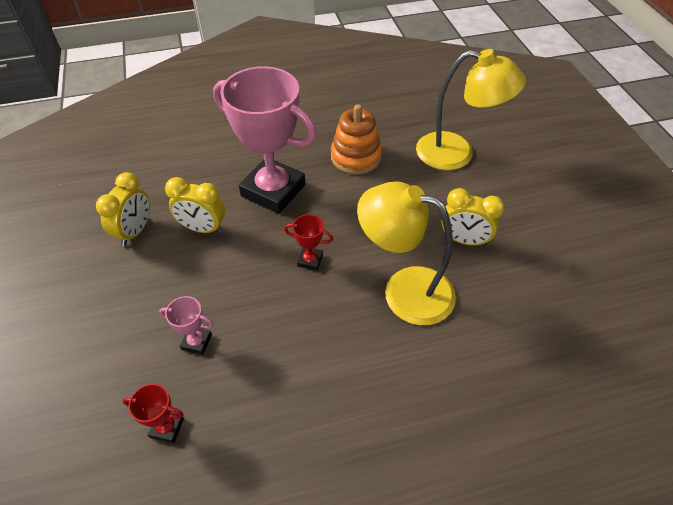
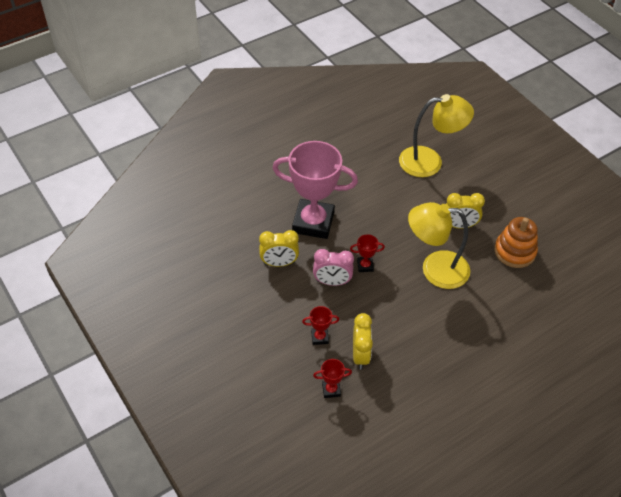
camera: 20 degrees left, 0 degrees up
yellow clock [96,172,150,246] -> yellow clock moved to [353,313,373,369]
pink trophy [159,296,213,355] -> red trophy [302,306,339,345]
orange stacking toy [331,104,382,174] -> orange stacking toy moved to [494,217,538,268]
none -> pink clock [313,249,354,286]

